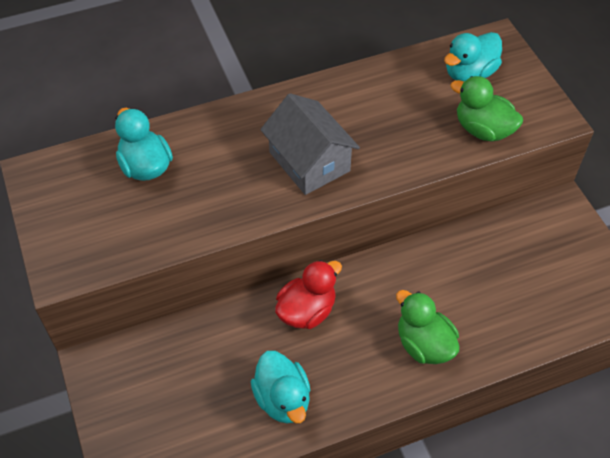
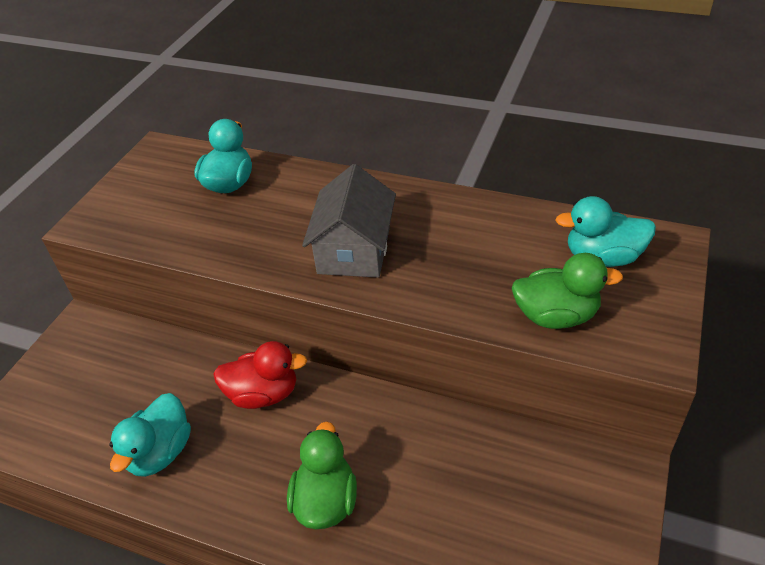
camera: 45 degrees right, 10 degrees down
green duck [450,76,523,142] -> green duck turned 105 degrees clockwise [512,253,623,329]

